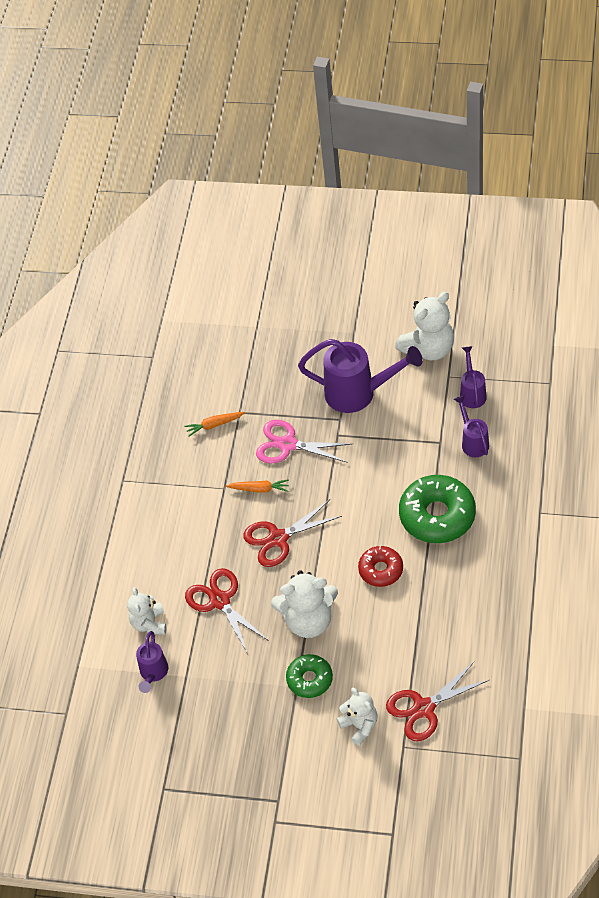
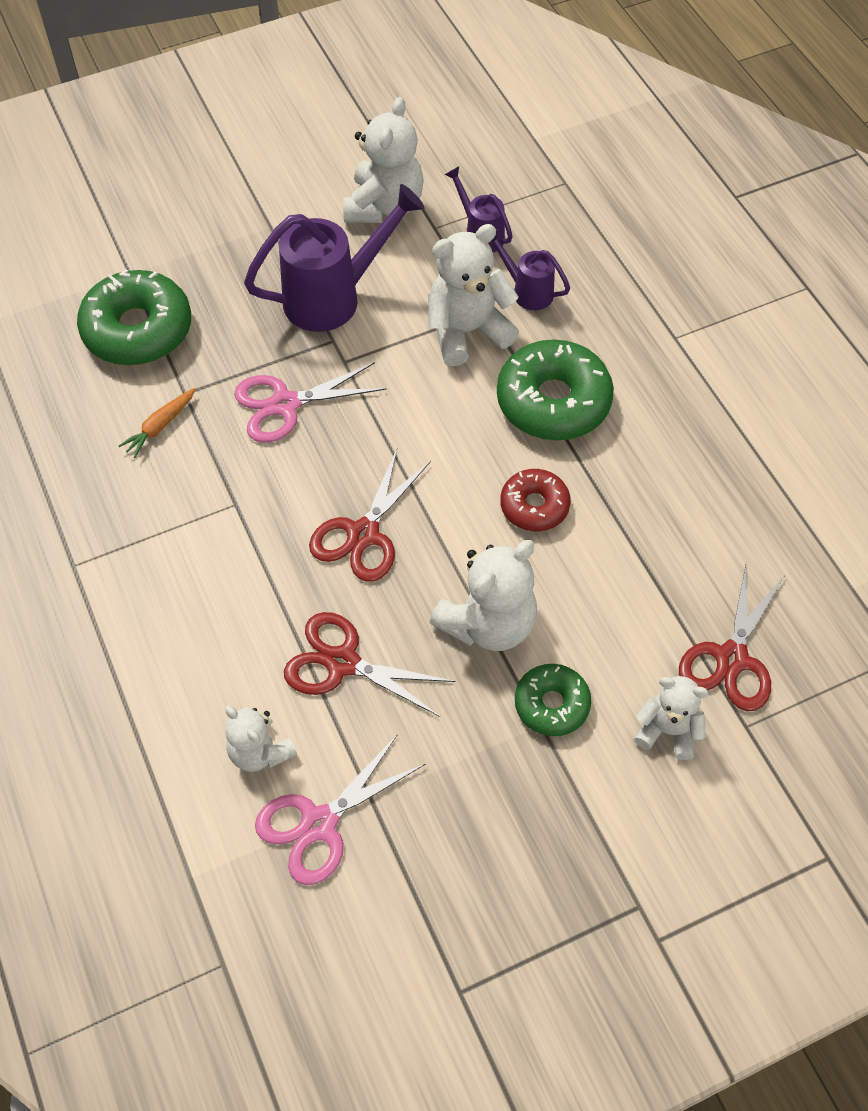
camera: 40 degrees left, 5 degrees up
purple watering can [136,631,168,693] -> pink scissors [255,734,425,885]
orange carrot [226,479,289,493] -> none
none -> green donut [77,269,191,366]
none -> white teddy bear [428,224,519,366]

